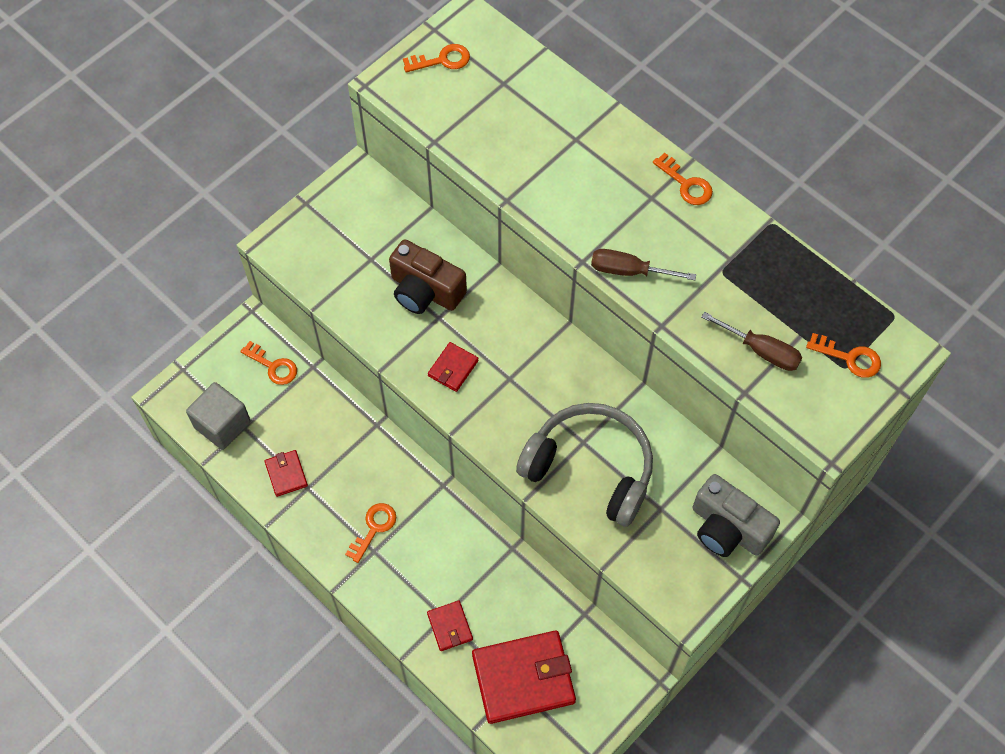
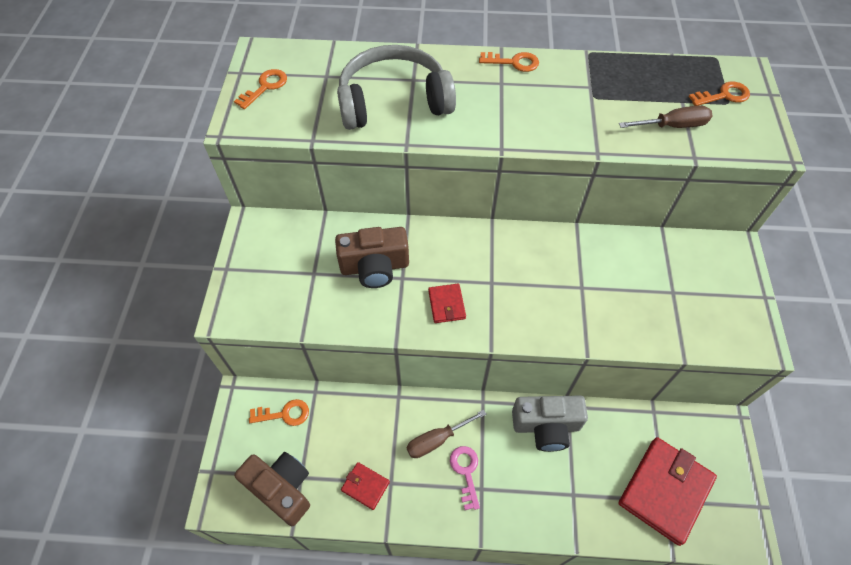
camera: 40 degrees left, 5 degrees down
grey cube [186,382,251,450] -> brown camera [234,452,310,526]
orange key [345,503,396,563] -> pink key [450,446,480,510]
red wallet [427,601,473,651] -> none
grey headphones [516,403,653,527] -> grey headphones moved to [337,45,456,130]
brown screwdriver [591,249,696,280] -> brown screwdriver moved to [406,410,487,458]
grey camera [693,474,780,557] -> grey camera moved to [512,396,588,452]

